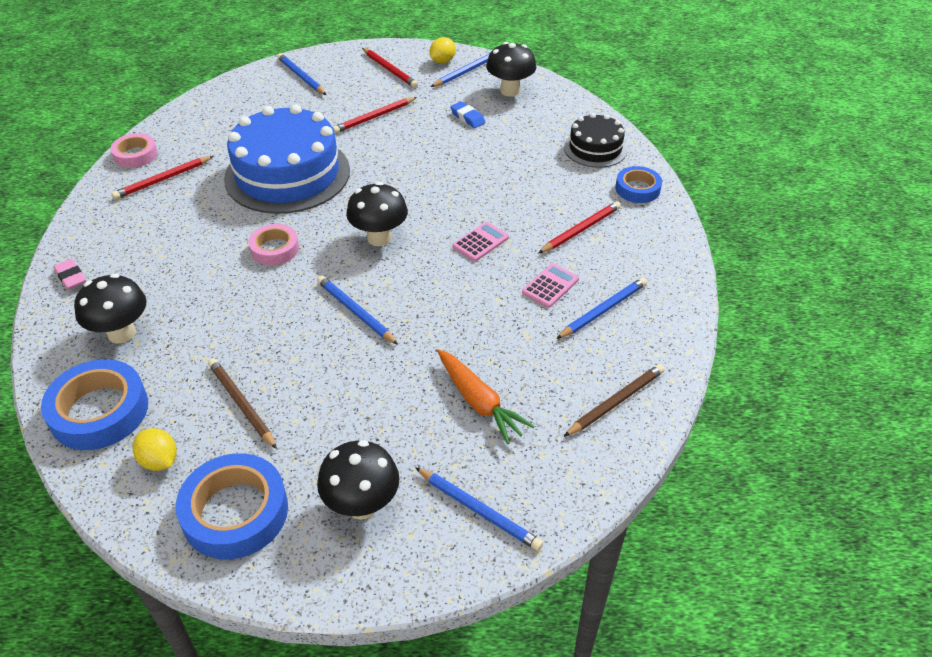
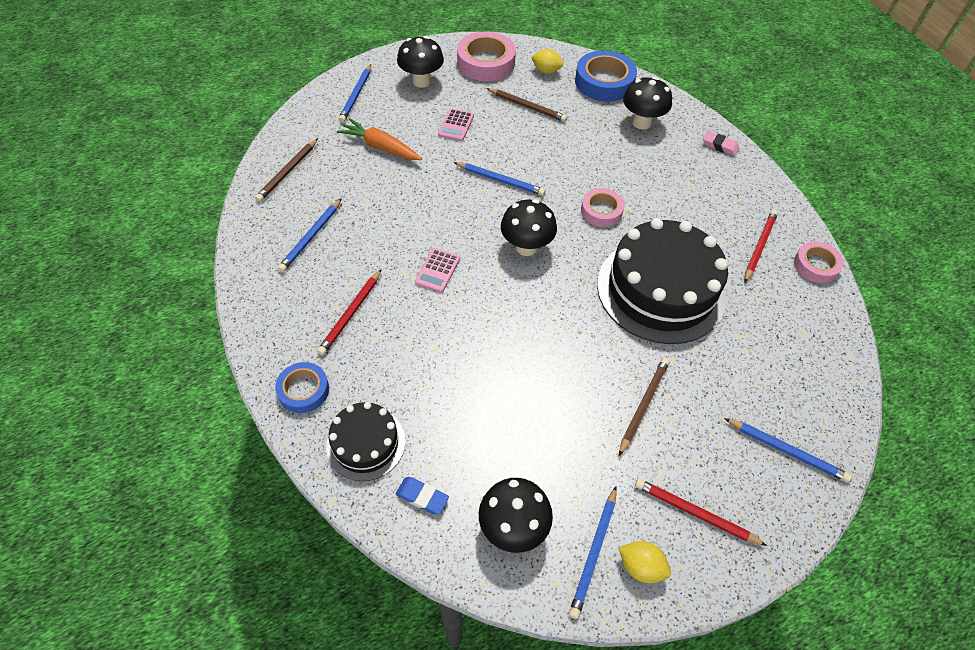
camera: 155 degrees right, 10 degrees up
blue tape [176,453,288,559] -> pink tape [457,32,516,81]
blue cake [224,104,350,214] -> black cake [597,218,728,344]
red pencil [333,97,417,134] -> brown pencil [619,357,670,456]
blue pencil [415,467,543,551] -> blue pencil turned 90 degrees counterclockwise [338,64,371,123]
yellow lemon [430,37,456,63] -> yellow lemon turned 75 degrees counterclockwise [619,541,671,583]
blue eraser [450,101,485,128] -> blue eraser moved to [396,477,449,514]
pink calculator [522,263,579,308] -> pink calculator moved to [438,109,474,141]

